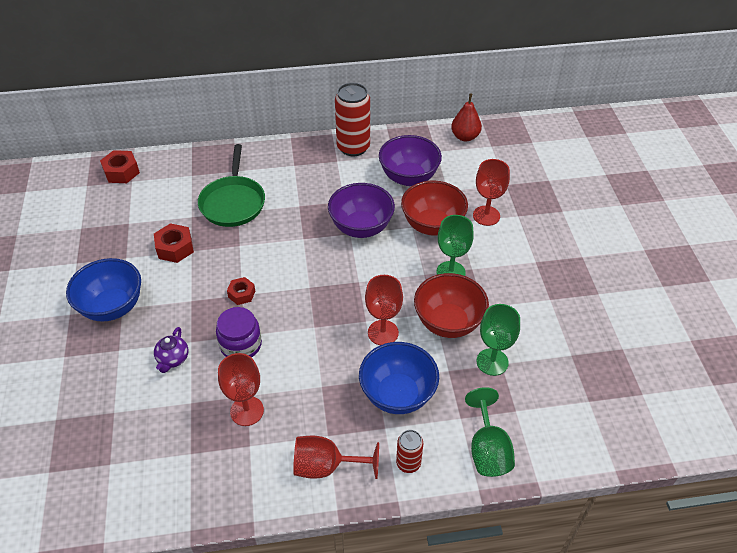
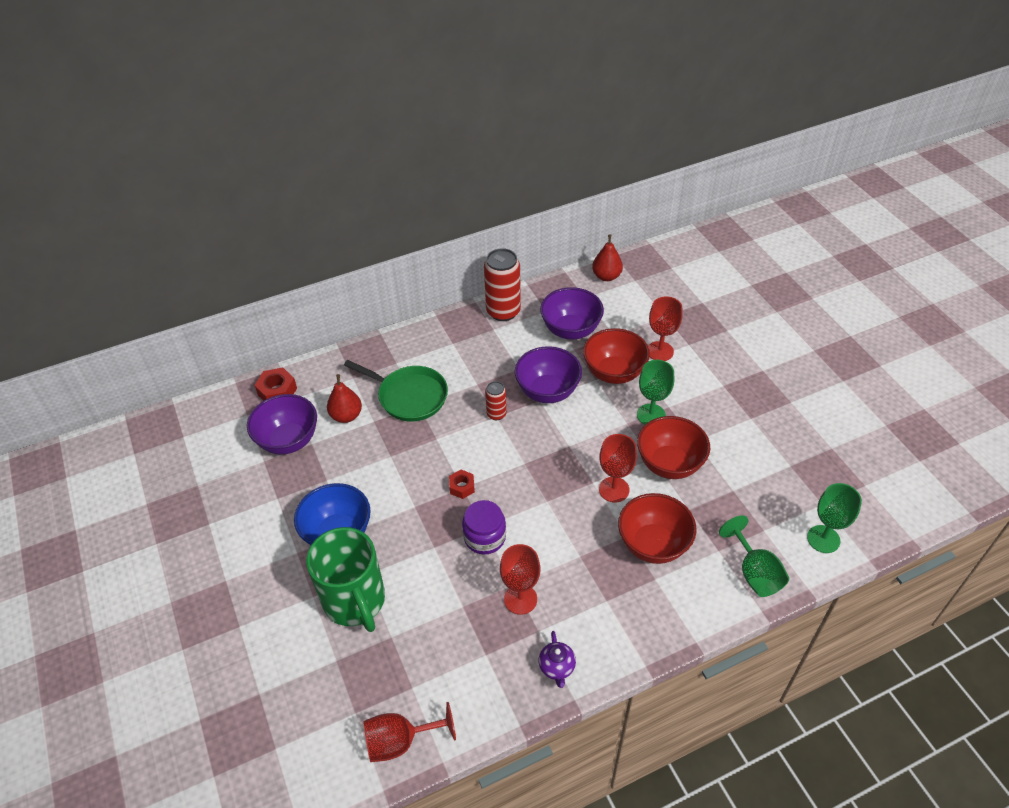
camera: 15 degrees left, 0 degrees up
red nut [154,223,194,263] -> none
purple teapot [154,327,188,373] -> purple teapot moved to [539,631,576,688]
green pan [198,144,265,227] -> green pan turned 45 degrees counterclockwise [344,360,448,421]
red goblet [293,436,379,479] -> red goblet moved to [363,702,456,762]
blue bowl [359,342,439,414] -> red bowl [618,493,697,564]
red can [396,430,423,473] -> red can moved to [485,381,507,420]
green goblet [476,304,520,376] -> green goblet moved to [807,483,862,553]
none -> purple bowl [247,394,317,455]
none -> green mug [306,527,385,632]
none -> red pear [327,374,362,423]

